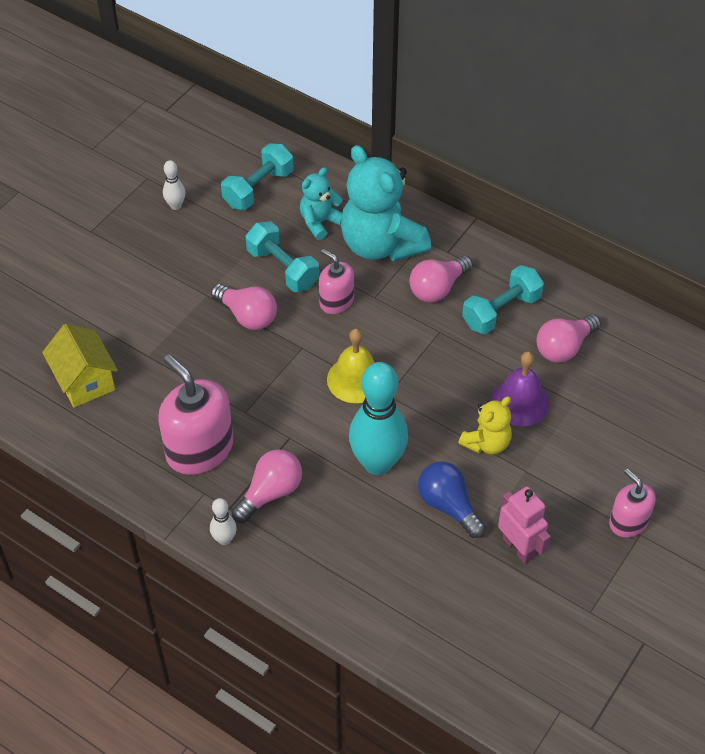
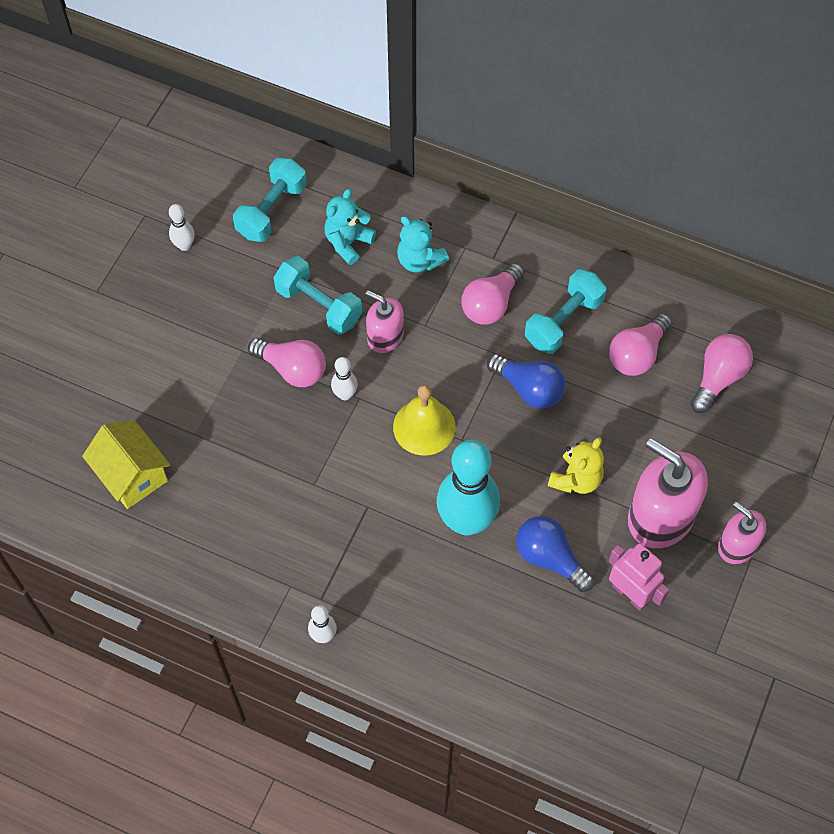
camera: 10 degrees left, 10 degrees up
pink soap dispenser [158,354,233,475] -> pink soap dispenser moved to [628,438,708,548]
pink light bulb [232,449,302,523] -> pink light bulb moved to [690,334,753,413]
turquoise teddy bear [341,145,431,262] -> turquoise teddy bear [397,216,449,272], size x0.52
purple bell [491,351,550,426] -> none
none -> white bowling pin [331,357,358,400]
none -> blue light bulb [487,354,566,409]

